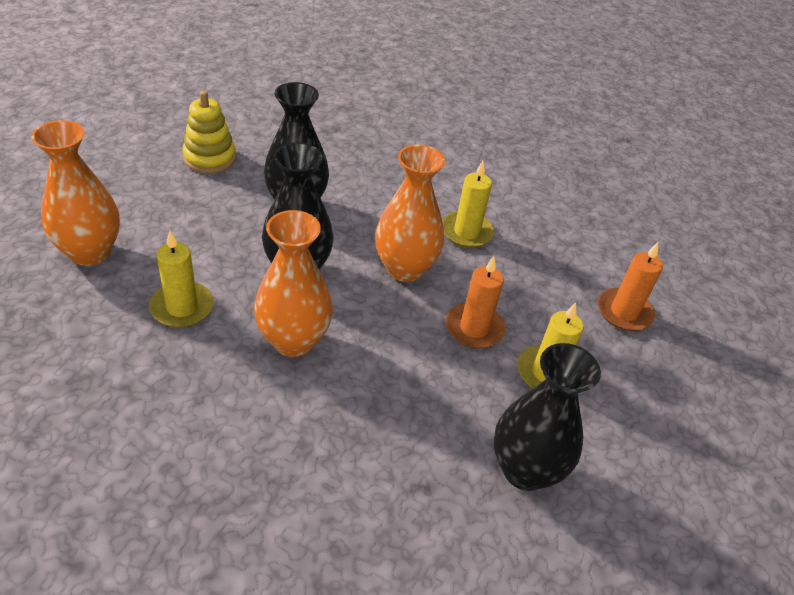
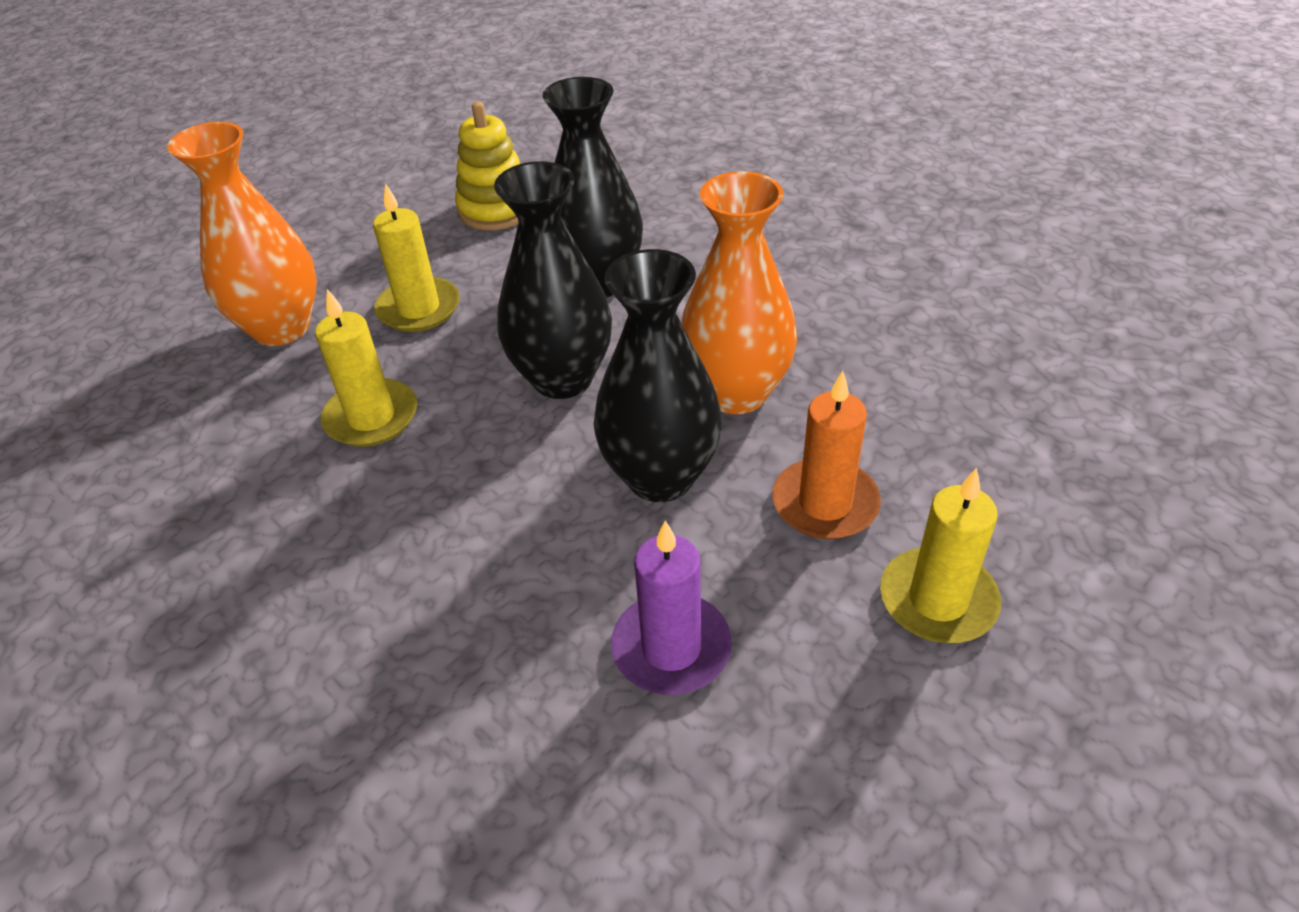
camera: 25 degrees right, 0 degrees up
orange vase [254,210,333,357] -> none
yellow candle [442,161,494,248] -> yellow candle moved to [373,183,460,332]
black vase [493,343,601,491] -> black vase moved to [593,249,722,502]
orange candle [598,242,663,331] -> none
none -> purple candle [611,520,732,695]

